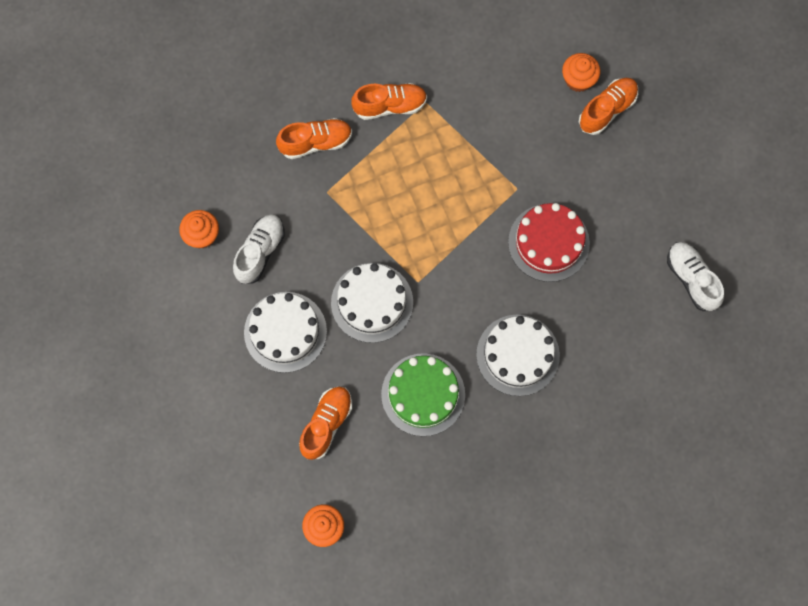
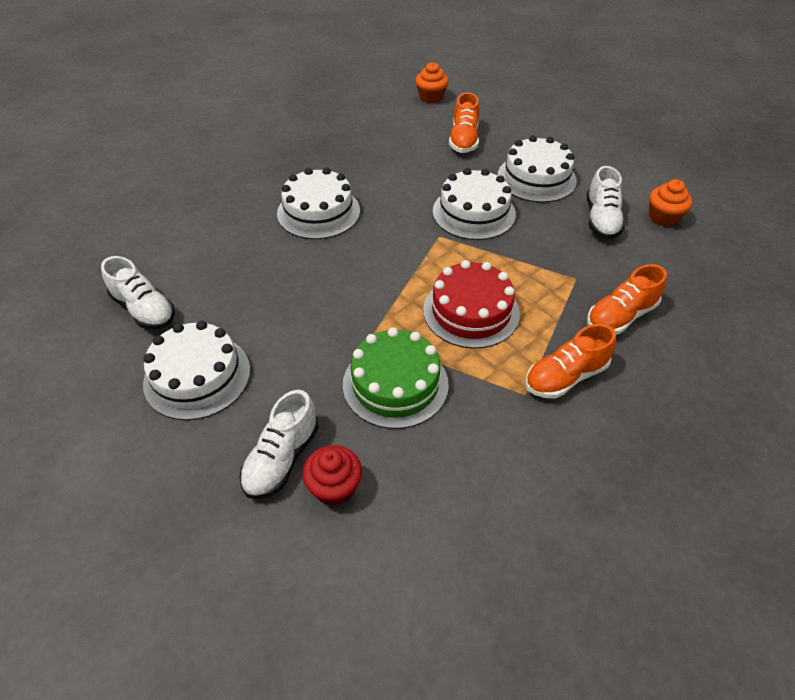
camera: 160 degrees right, 25 degrees down
green cake [381,353,465,436] -> green cake moved to [343,328,449,429]
red cake [508,203,590,282] -> red cake moved to [423,260,520,349]
orange cupcake [562,53,601,92] -> red cupcake [302,445,362,506]
orange shoe [579,78,638,135] -> white shoe [239,390,319,499]
none -> white cake [143,321,250,420]

